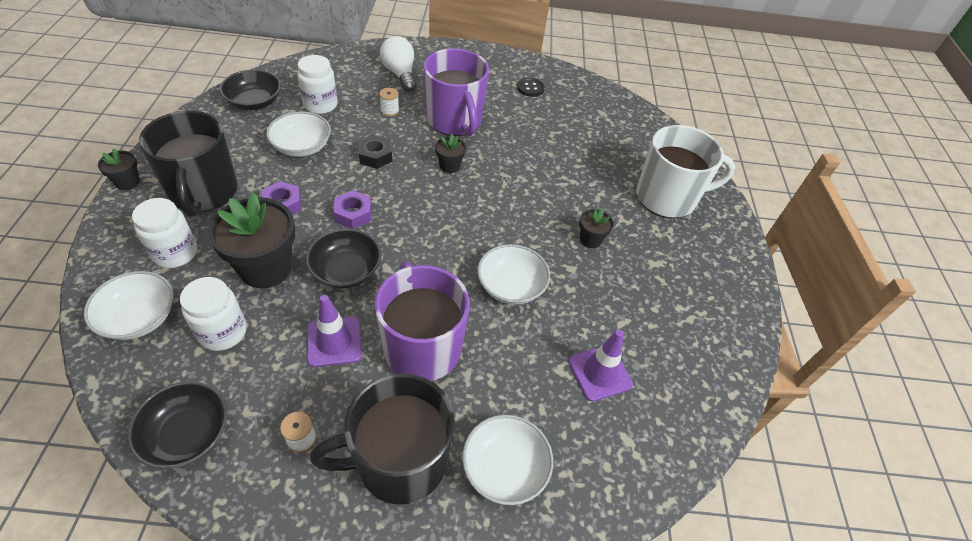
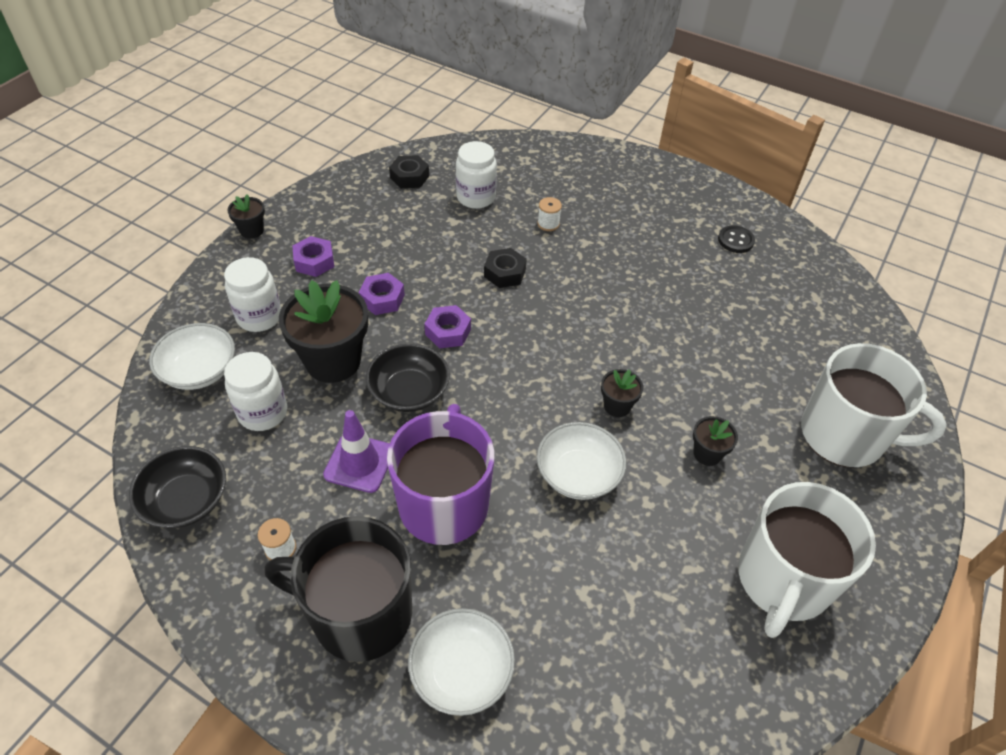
camera: 30 degrees right, 0 degrees up
black mug [139,111,238,217] -> purple nut [292,236,334,277]
black bowl [219,69,281,110] -> black nut [389,155,429,189]
white bowl [266,112,331,157] -> none
white light bulb [380,36,417,92] -> none
purple mug [423,48,489,136] -> none
black flower pot [435,134,466,173] -> black flower pot moved to [601,369,643,417]
purple traffic cone [568,330,633,402] -> none
none -> white mug [738,482,876,638]

